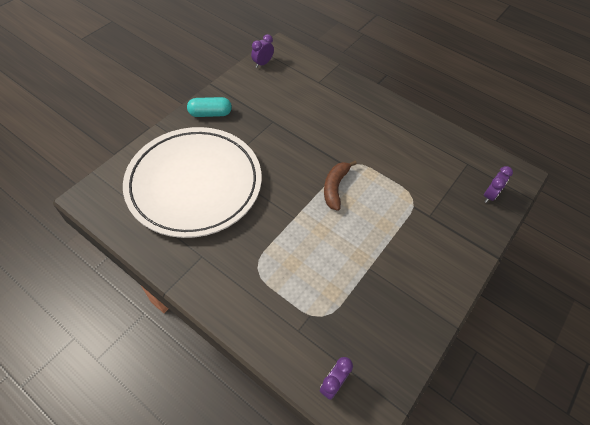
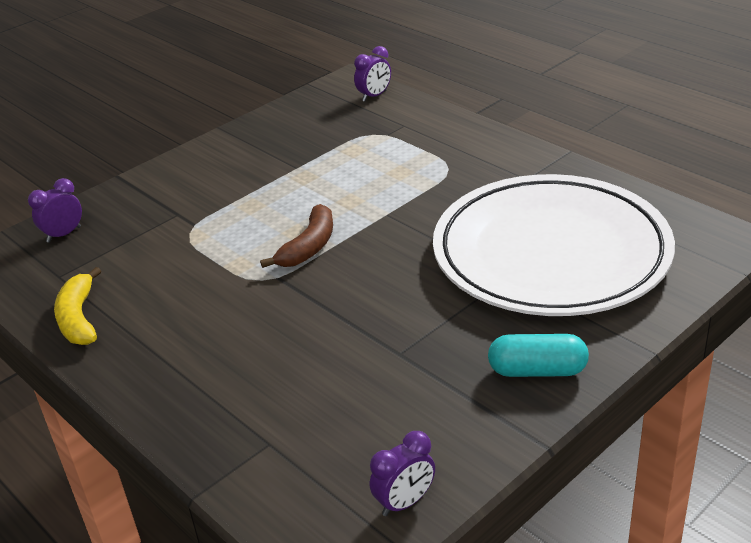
camera: 165 degrees left, 20 degrees down
none -> yellow banana [54,267,101,345]

